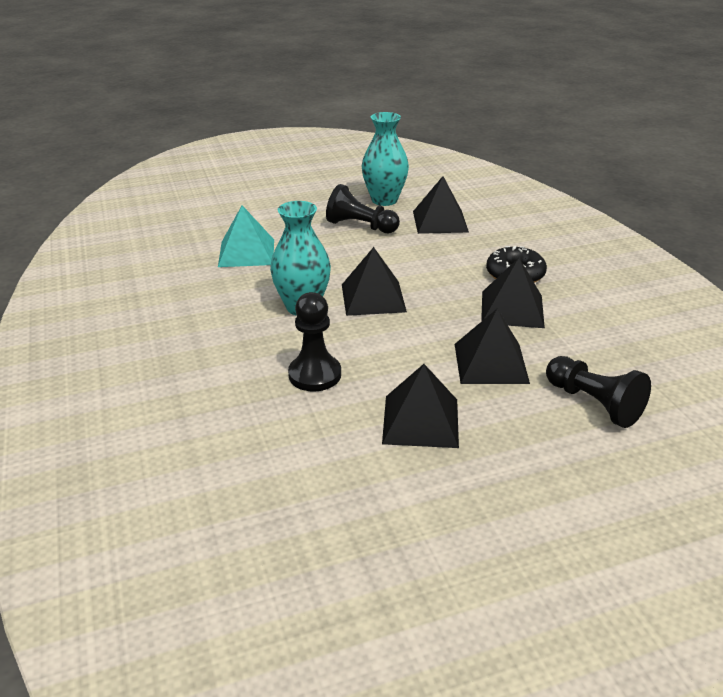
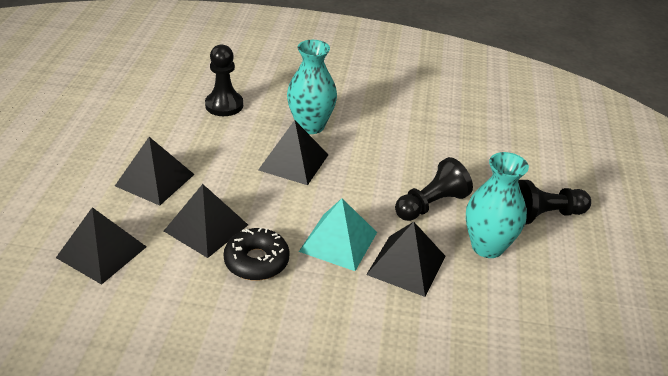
camera: 115 degrees right, 5 degrees up
turquoise pyramid [218,205,274,267] -> turquoise pyramid moved to [299,198,377,271]
black pyramid [382,364,459,448] -> black pyramid moved to [56,207,147,285]
black pawn [546,356,651,428] -> black pawn moved to [518,180,591,224]

